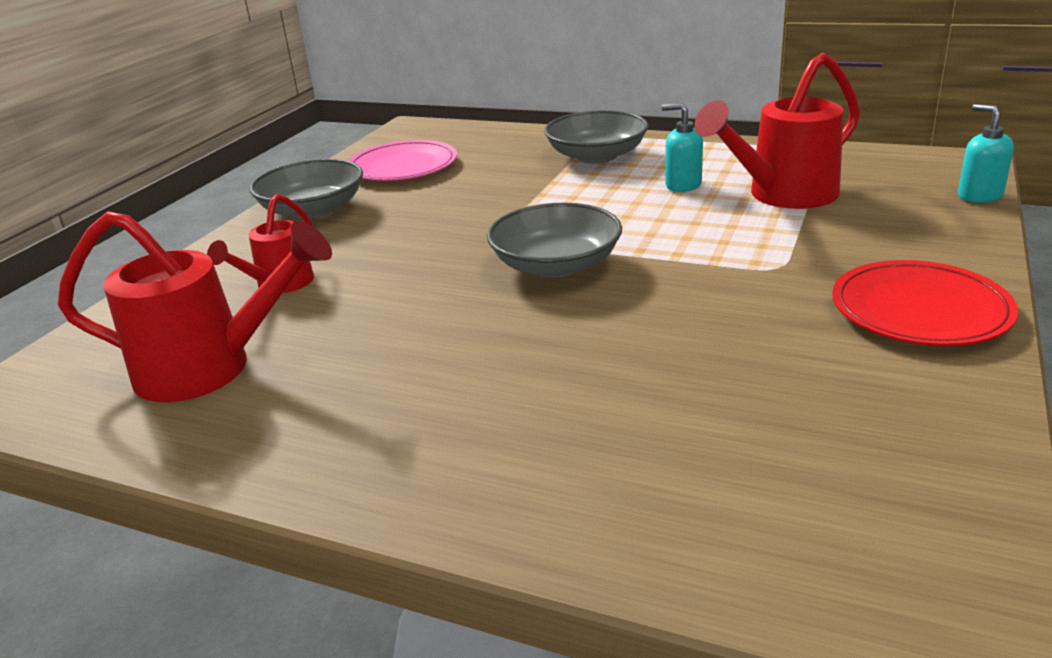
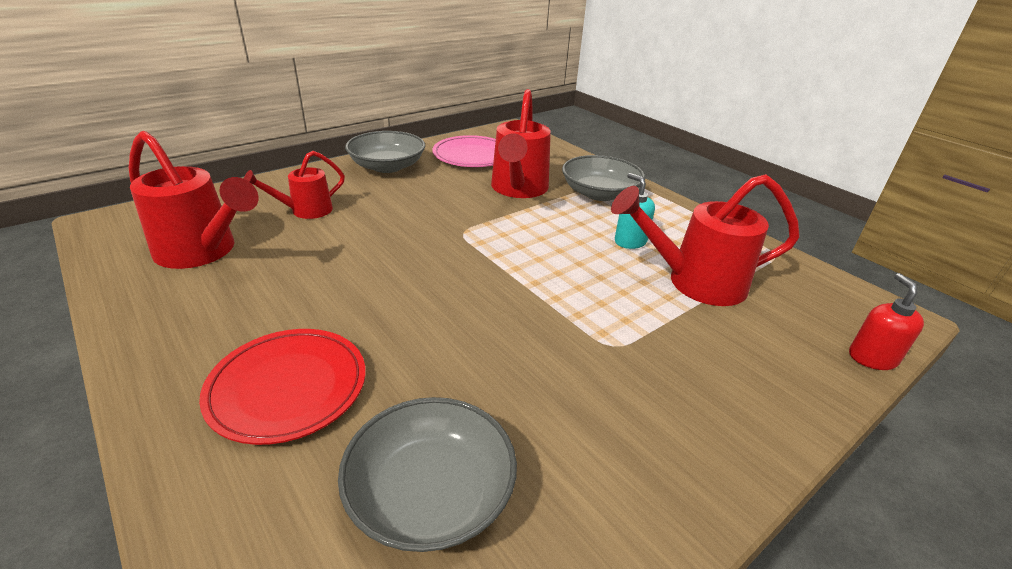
camera: 25 degrees right, 5 degrees up
grey bowl [487,203,622,278] -> grey bowl moved to [338,397,517,552]
red plate [832,260,1018,346] -> red plate moved to [199,329,366,445]
turquoise soap dispenser [958,104,1014,203] -> red soap dispenser [849,273,924,370]
none -> red watering can [491,89,551,198]

